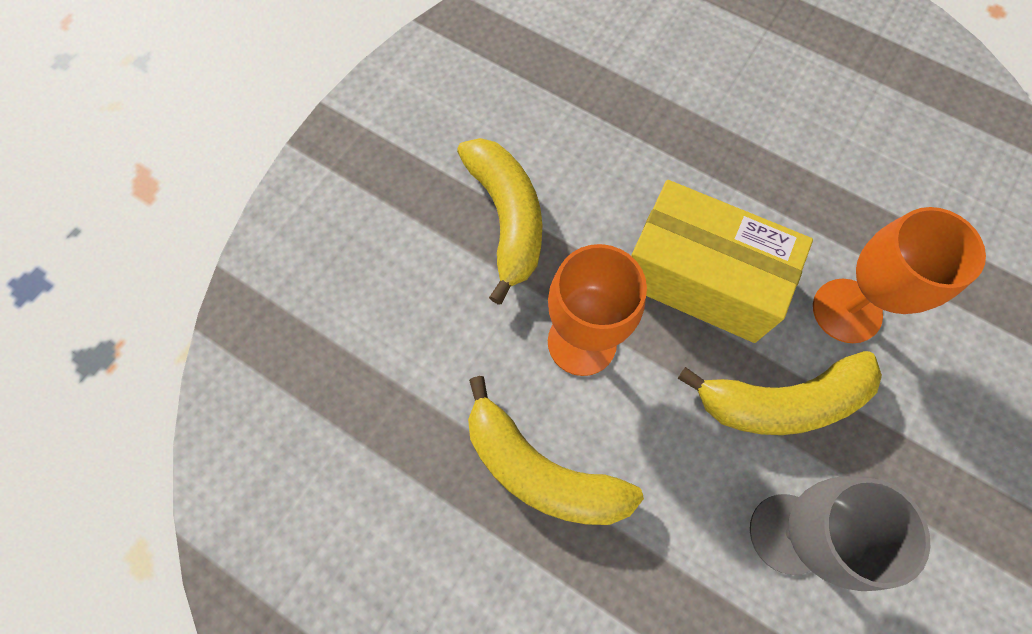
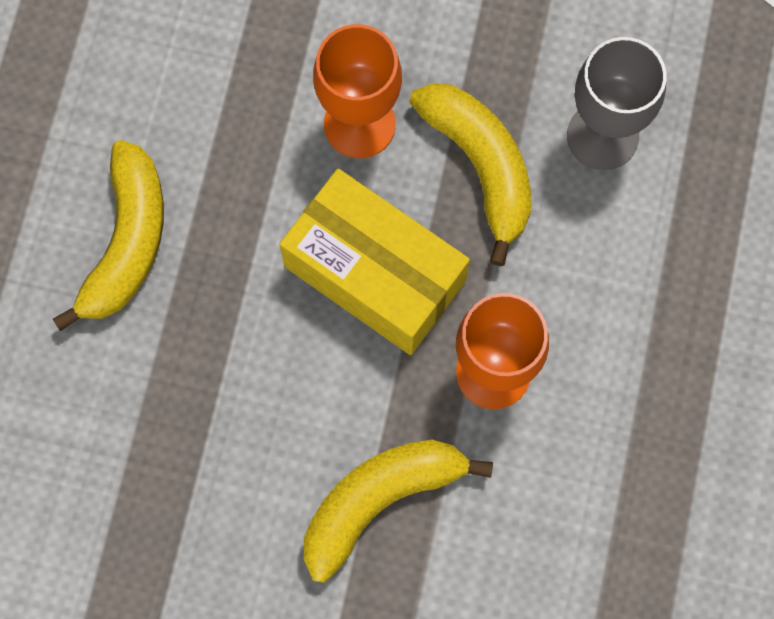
camera: 110 degrees left, 5 degrees up
yellow banana [468,376,644,525] -> yellow banana moved to [53,140,164,331]
yellow box [631,180,813,343] -> yellow box turned 60 degrees counterclockwise [280,169,470,355]

